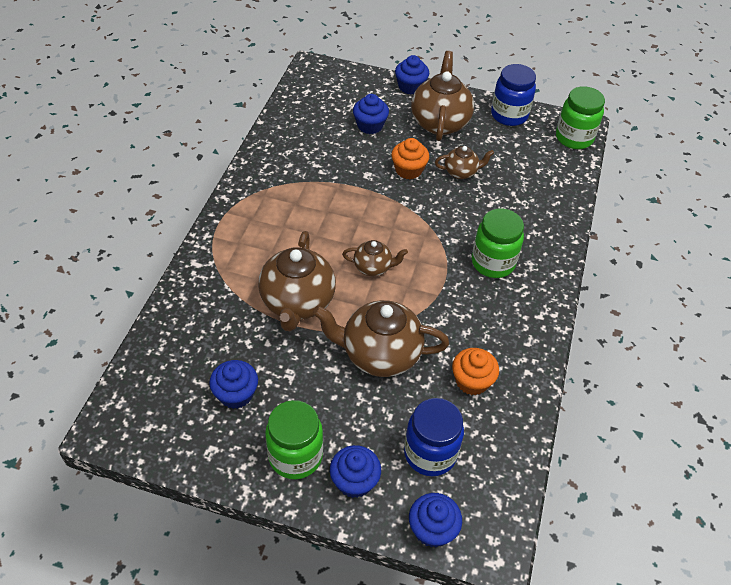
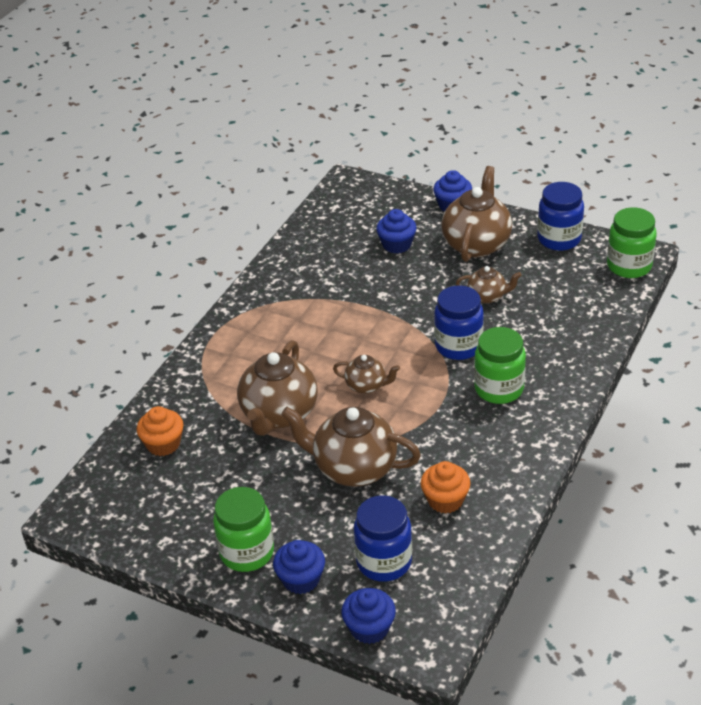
camera: 15 degrees right, 10 degrees down
blue cupcake [209,360,258,409] -> none
orange cupcake [391,138,429,179] -> orange cupcake moved to [136,406,183,456]
none -> blue jar [434,285,484,360]

